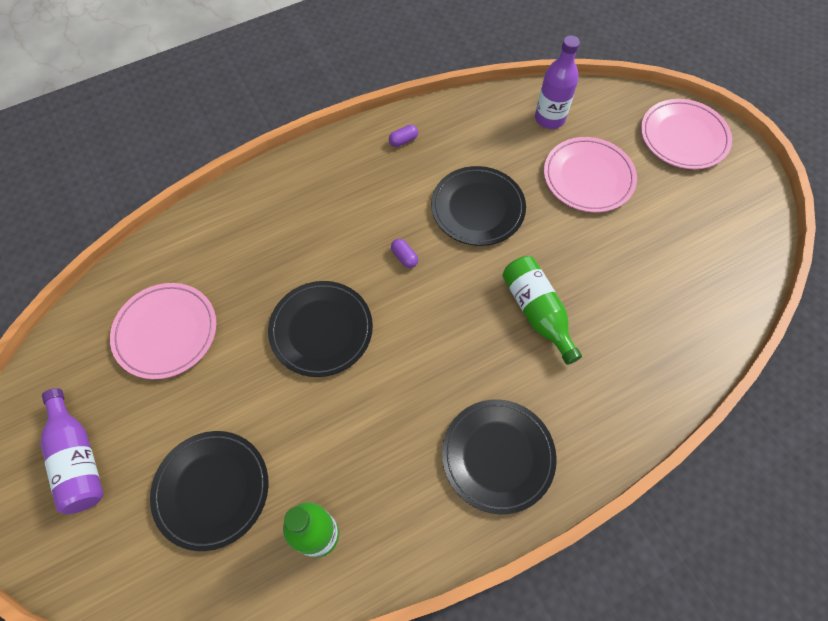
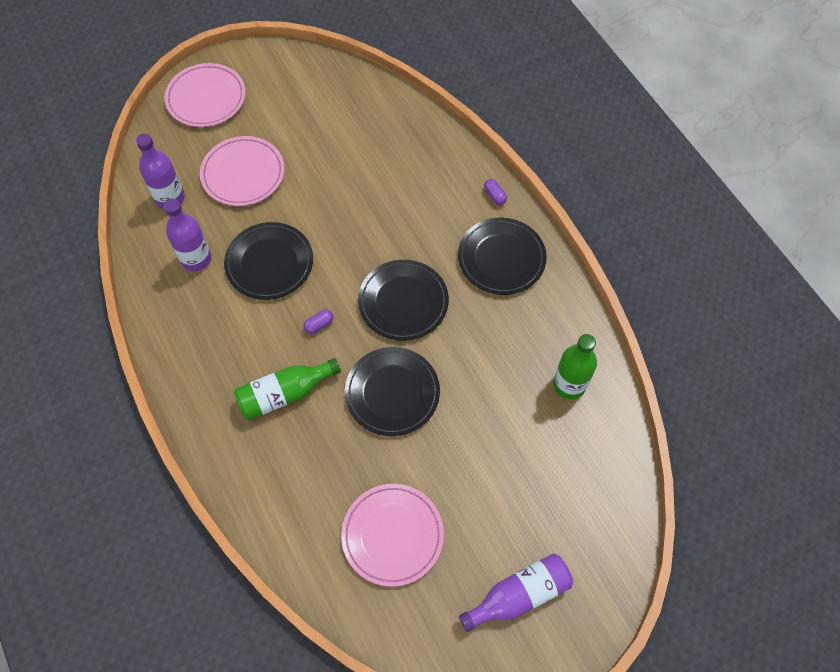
camera: 90 degrees left, 0 degrees up
black plate [150,431,269,551] -> black plate moved to [358,260,449,341]
purple capsule [389,125,418,147] -> purple capsule moved to [484,179,507,205]
green bottle [502,256,582,365] -> green bottle moved to [234,358,341,420]
none -> purple bottle [164,199,212,271]

